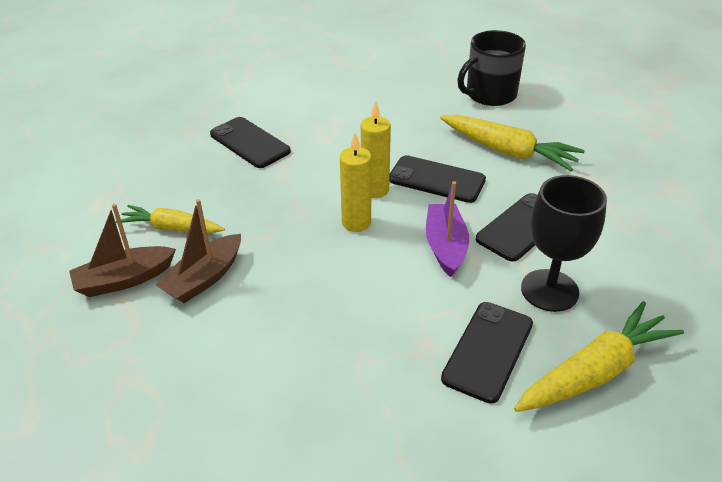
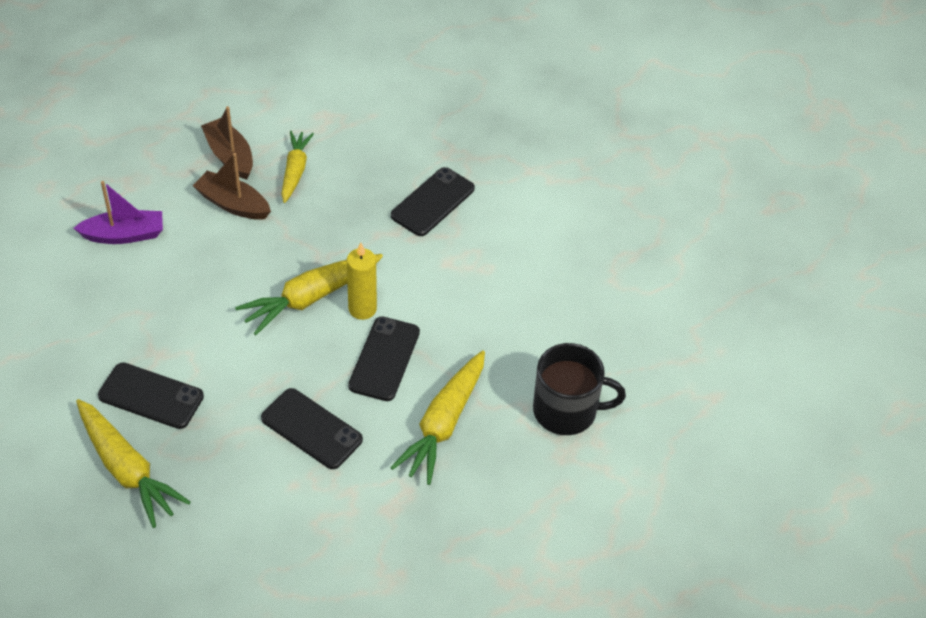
camera: 80 degrees right, 10 degrees up
yellow candle [340,133,371,232] -> yellow carrot [235,254,383,335]
purple boat [426,181,469,277] -> purple boat moved to [74,181,163,244]
black mug [457,30,526,106] -> black mug turned 135 degrees clockwise [533,343,626,435]
black goblet [521,175,607,312] -> none

